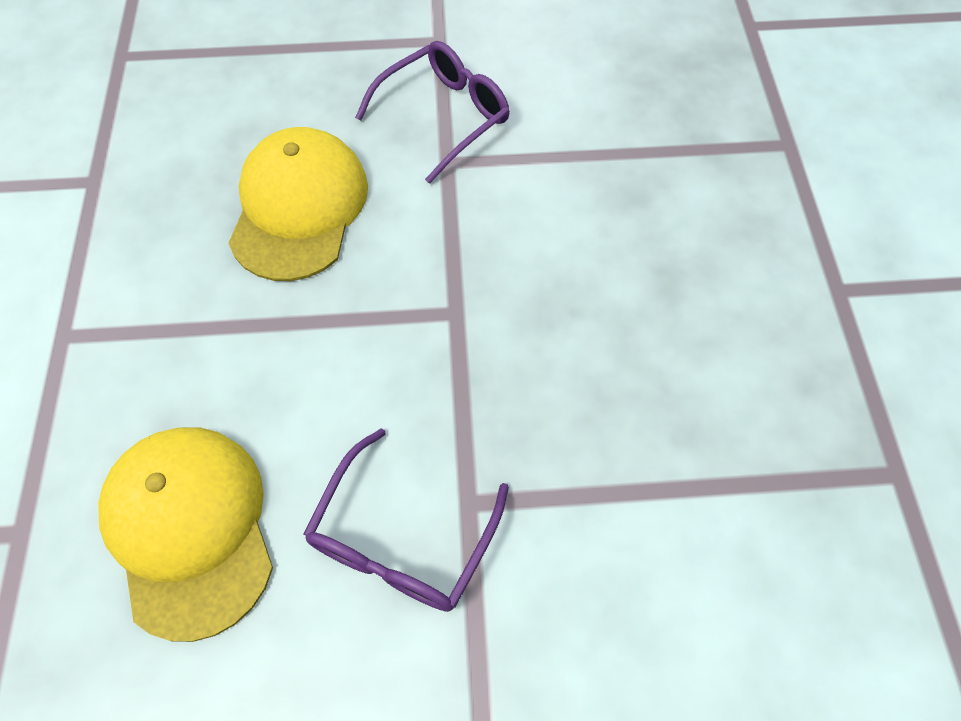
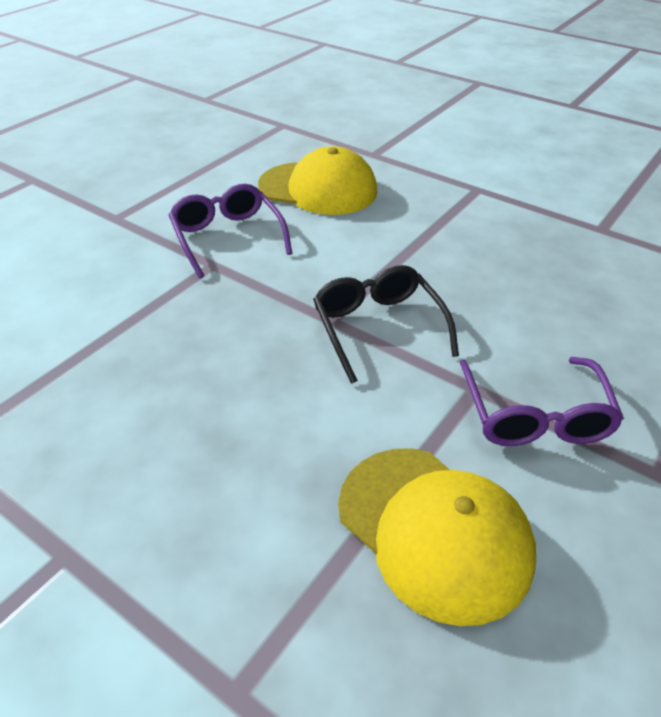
camera: 130 degrees right, 20 degrees down
yellow cap [229,127,368,281] -> yellow cap moved to [338,448,536,626]
none -> black glasses [313,265,459,384]

